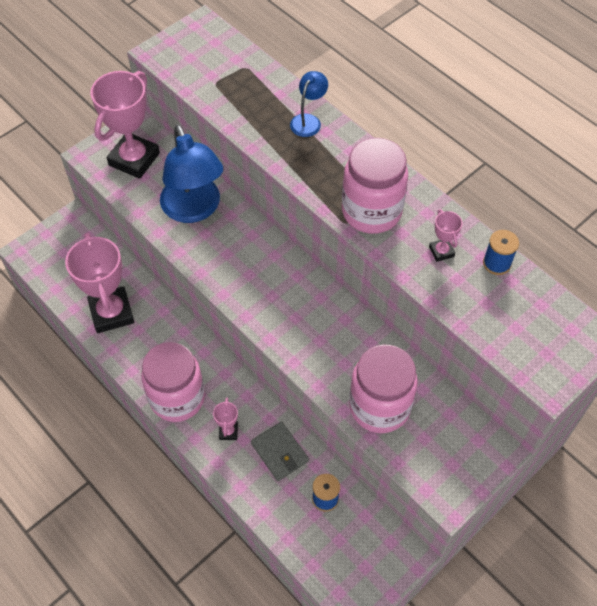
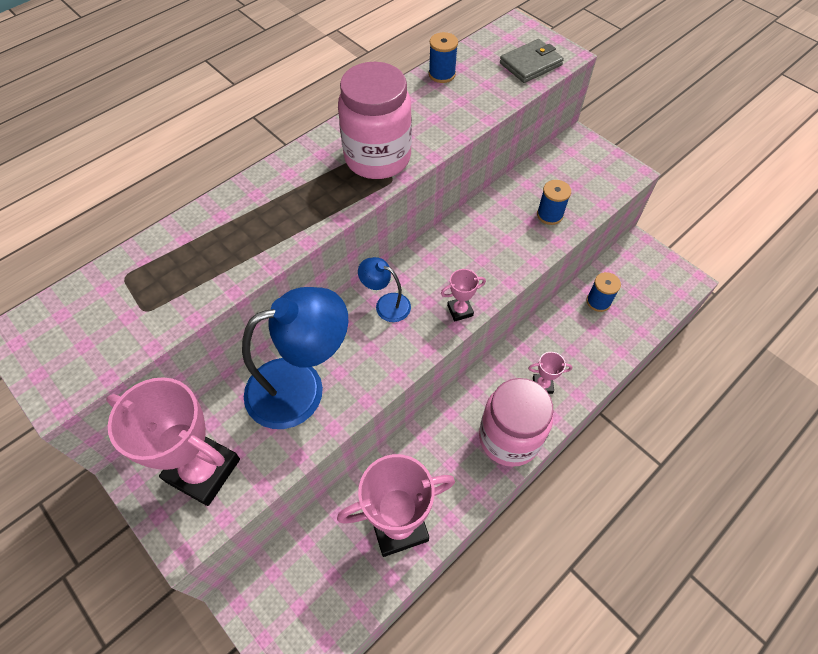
camera: 90 degrees left, 0 degrees up
grey wallet [251,422,309,481] -> grey wallet moved to [500,39,564,83]
blue lamp [290,71,328,137] -> blue lamp moved to [358,257,411,322]
pink jar [349,345,418,433] -> blue spool [537,180,571,225]
pink trophy [429,209,463,262] -> pink trophy moved to [441,269,486,322]

